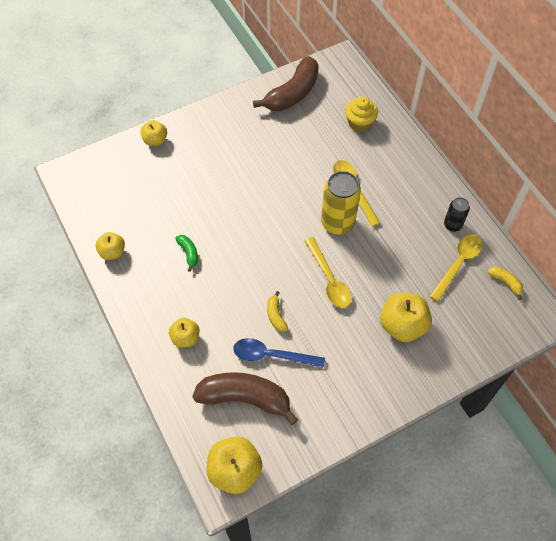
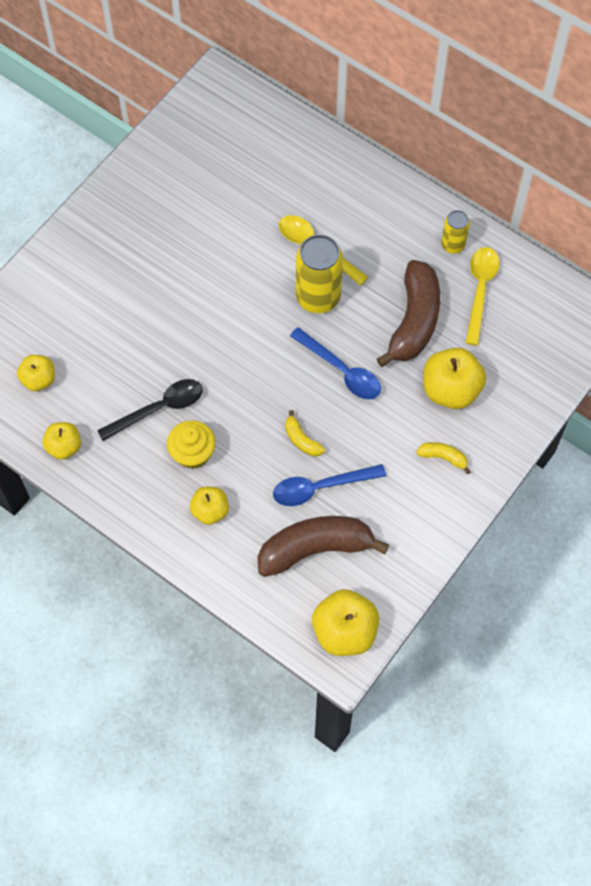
camera: 25 degrees left, 5 degrees up
yellow apple [141,120,167,146] -> yellow apple moved to [17,355,55,391]
green banana [175,235,198,272] -> black spoon [97,379,203,441]
brown banana [253,56,319,111] -> brown banana moved to [377,260,440,367]
yellow spoon [304,237,352,308] -> blue spoon [290,327,381,399]
yellow cupcake [345,97,378,132] -> yellow cupcake moved to [167,420,216,469]
black can [444,197,470,231] -> yellow can [441,210,470,254]
yellow banana [487,266,523,300] -> yellow banana moved to [416,442,471,474]

